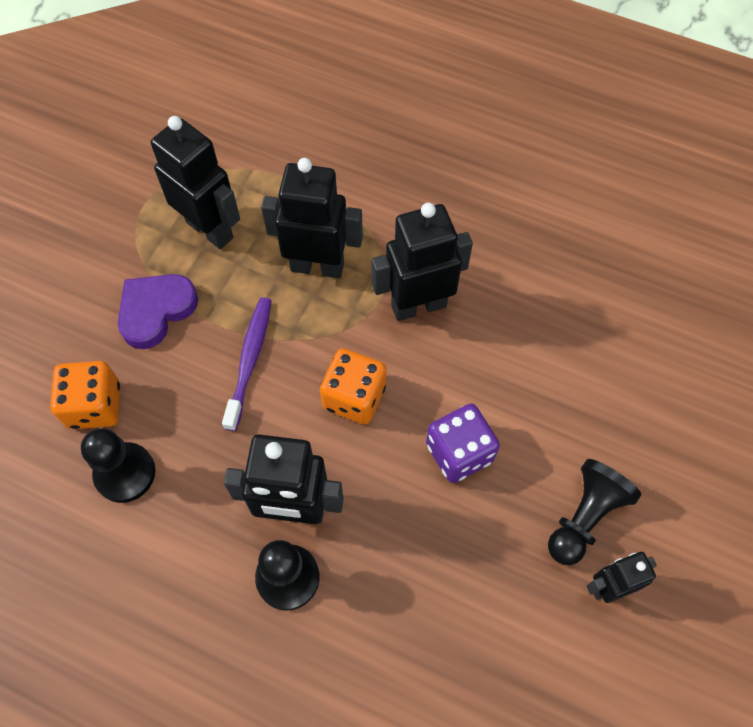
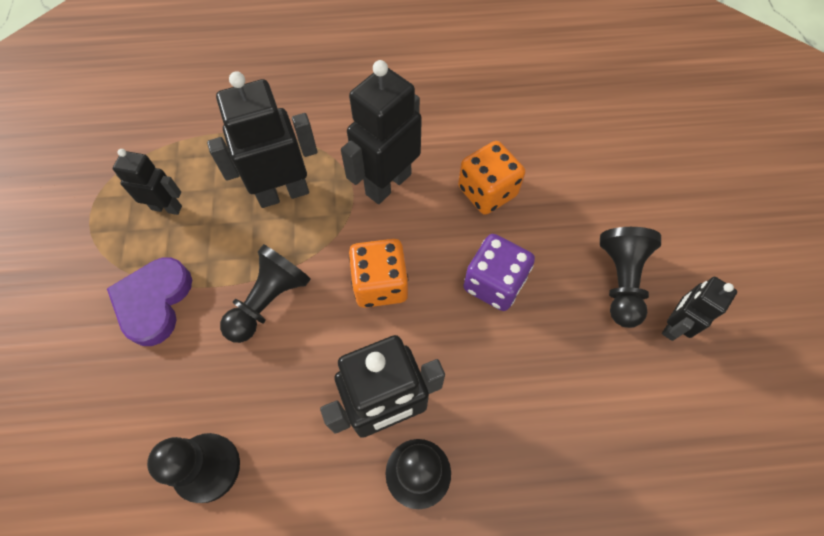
camera: 30 degrees left, 0 degrees up
orange dice [50,361,120,429] -> orange dice moved to [458,141,525,215]
black robot [151,116,240,249] -> black robot [113,149,182,215], size x0.58
purple toothbrush [222,297,272,431] -> black pawn [220,244,311,343]

